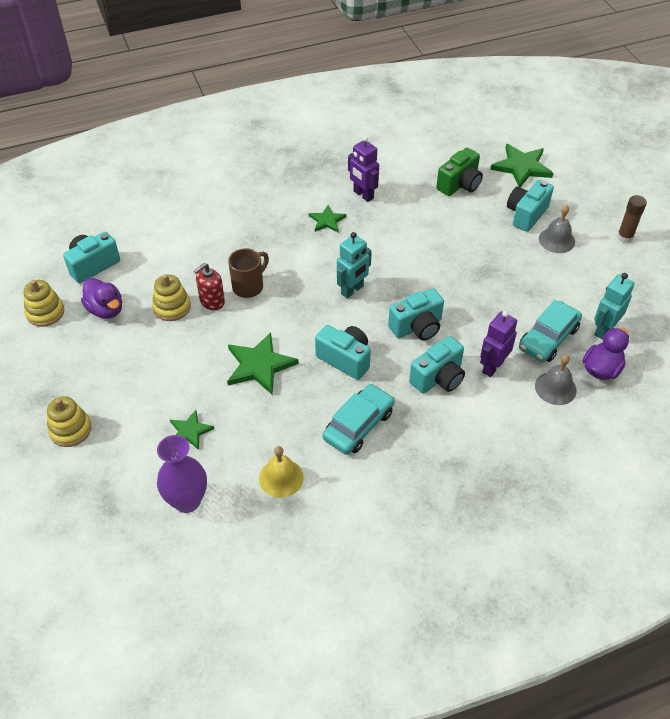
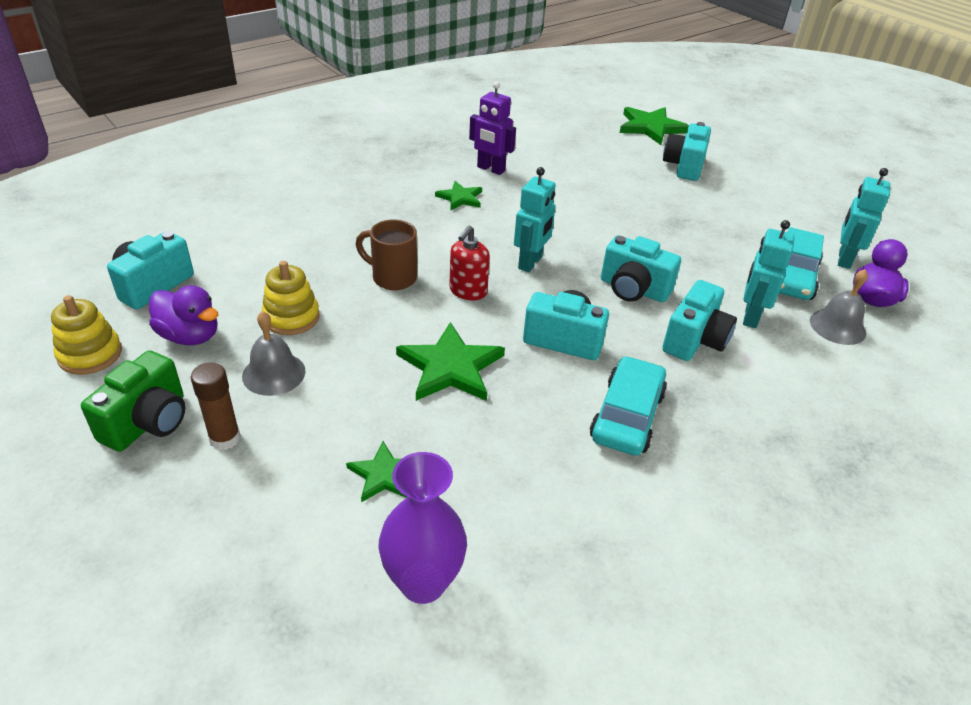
camera: 20 degrees left, 10 degrees down
yellow stacking toy [47,396,92,447] -> none
red soap dispenser [194,263,225,310] -> red soap dispenser moved to [449,226,490,301]
brown mug [228,248,269,298] -> brown mug turned 90 degrees counterclockwise [356,219,417,290]
yellow bell [259,446,304,498] -> none
turquoise camera [388,288,444,340] -> turquoise camera turned 75 degrees clockwise [601,235,681,302]
green camera [436,148,483,196] -> green camera moved to [81,350,185,452]
purple robot [480,311,517,377] -> turquoise robot [743,220,795,328]
grey bell [539,205,575,253] -> grey bell moved to [242,311,306,396]
brown glue stick [617,195,647,243] -> brown glue stick moved to [191,363,241,450]

